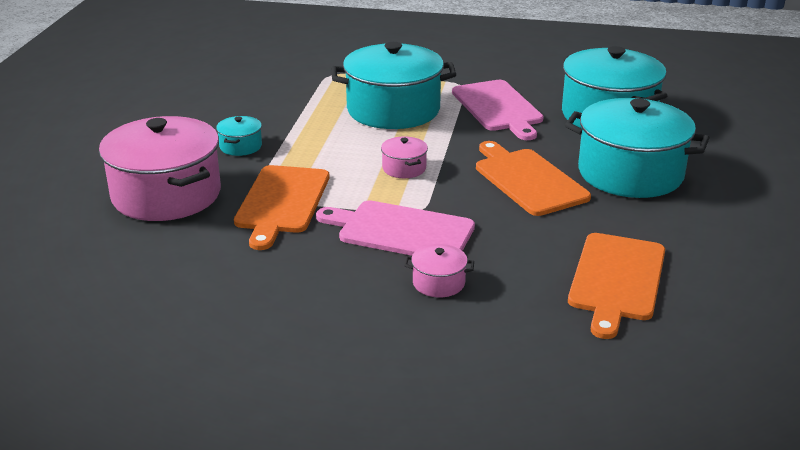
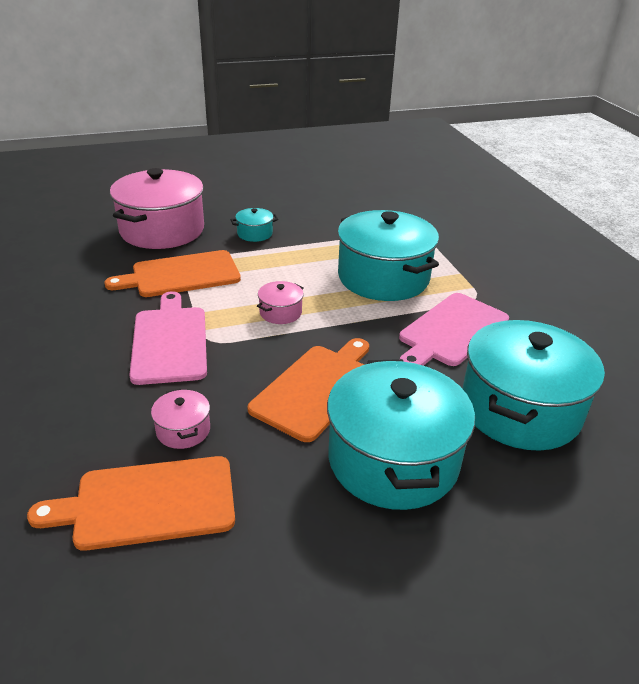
camera: 60 degrees right, 5 degrees up
pink pot [404,244,474,297] -> pink pot moved to [151,389,210,449]

